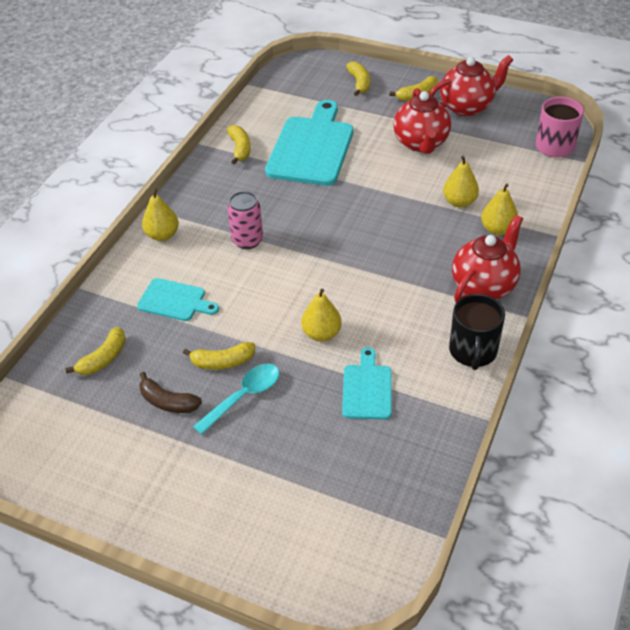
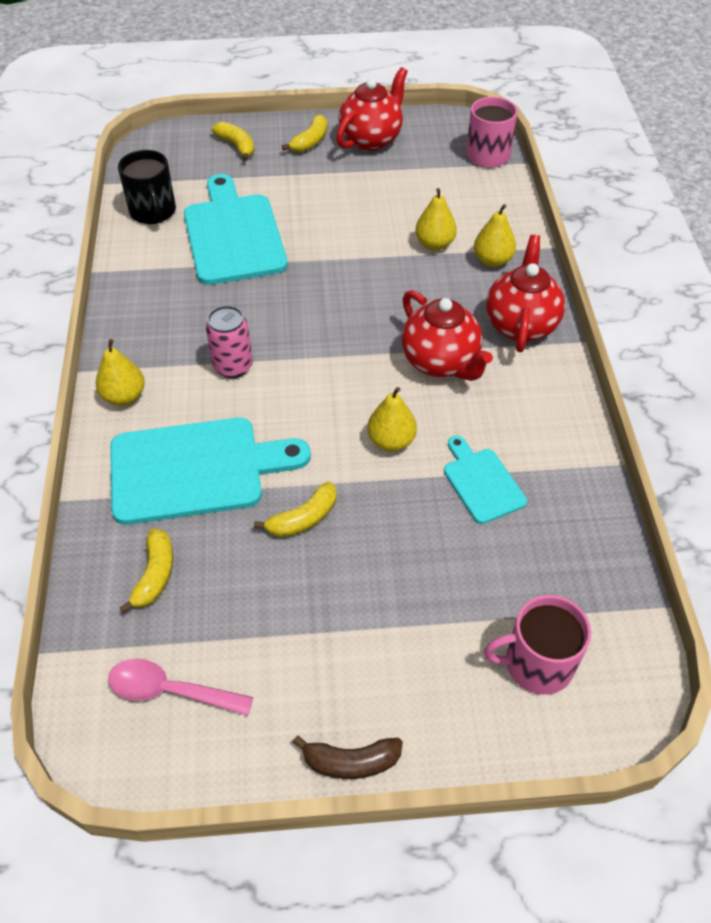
camera: 30 degrees left, 5 degrees up
turquoise cutting board [137,278,219,321] -> turquoise cutting board [110,418,311,525], size x1.90
brown banana [139,372,202,413] -> brown banana moved to [293,735,403,779]
turquoise spoon [193,363,279,435] -> none
yellow banana [227,125,251,165] -> none
red teapot [394,88,451,154] -> red teapot moved to [402,290,493,381]
black mug [449,294,505,370] -> black mug moved to [118,150,176,224]
none -> pink spoon [108,659,253,716]
none -> pink mug [484,595,591,695]

